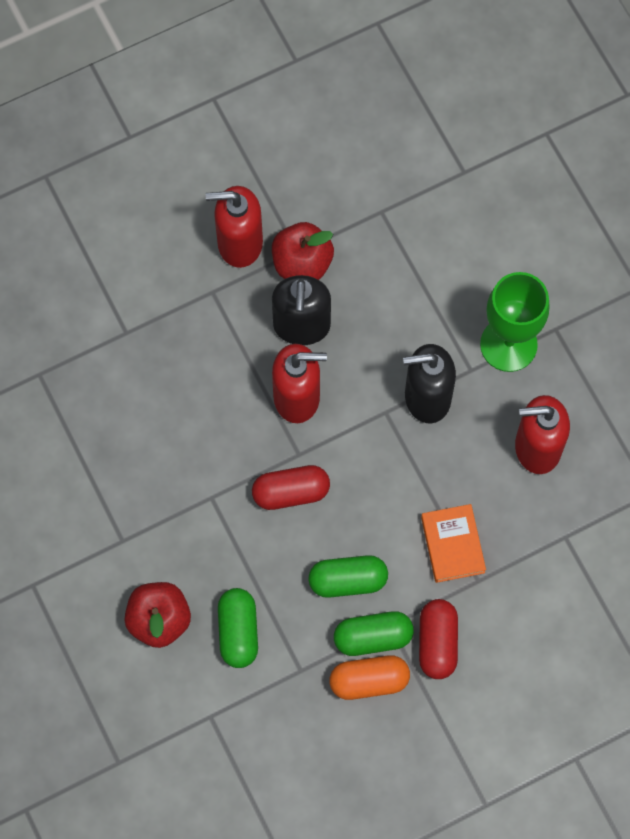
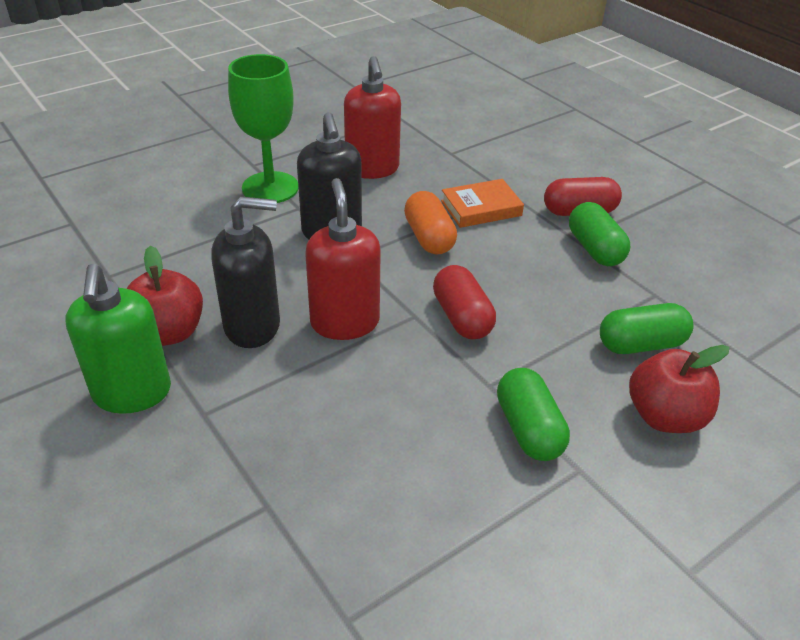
camera: 100 degrees left, 30 degrees down
red soap dispenser [206,186,263,268] -> green soap dispenser [65,264,171,414]
green capsule [308,555,388,598] -> green capsule moved to [497,368,570,461]
orange capsule [330,655,410,700] -> orange capsule moved to [404,191,457,254]

